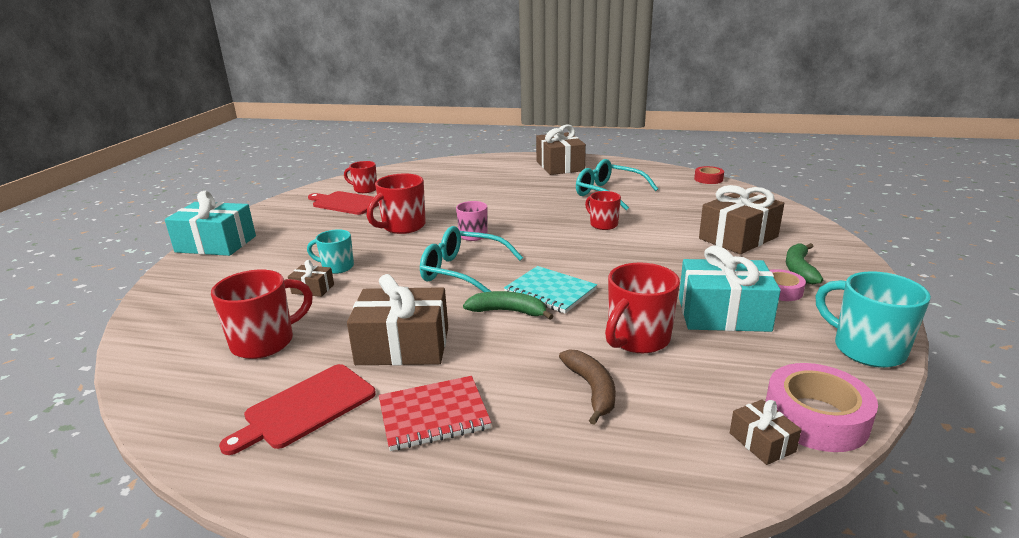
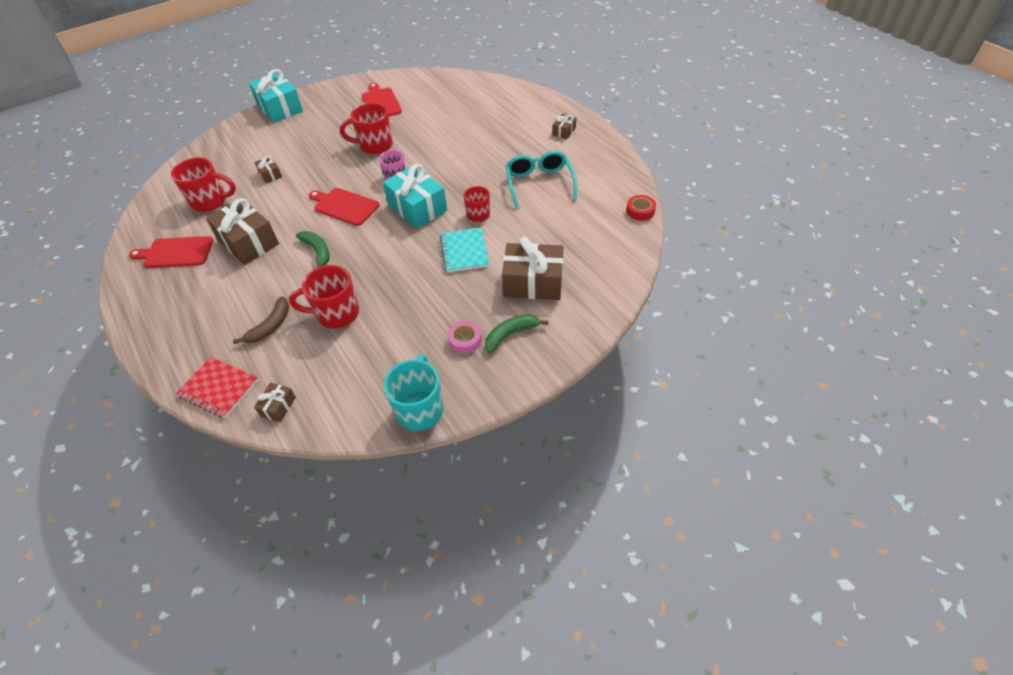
camera: 45 degrees right, 25 degrees up
turquoise mug [307,229,354,274] -> none
red mug [344,161,377,193] -> none
red notebook [379,376,491,451] -> red notebook moved to [176,357,258,418]
turquoise glasses [420,226,523,292] -> red cutting board [309,188,380,226]
turquoise notebook [504,266,597,313] -> turquoise notebook moved to [440,228,489,273]
brown gift [536,124,586,175] -> brown gift [552,114,576,139], size x0.47
turquoise gift [679,245,781,332] -> turquoise gift moved to [383,164,447,228]
pink tape [765,363,878,452] -> none

